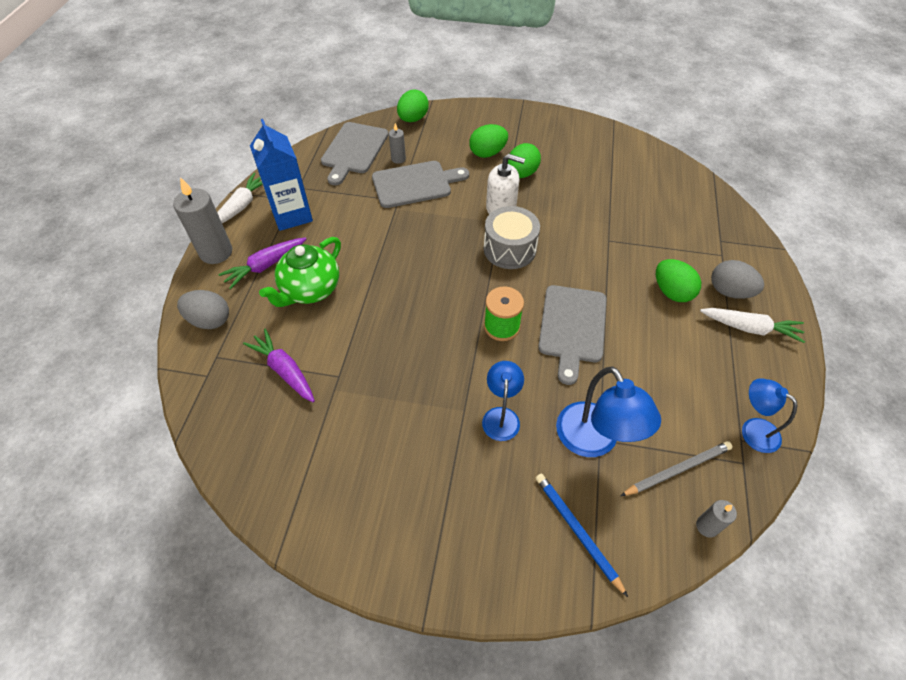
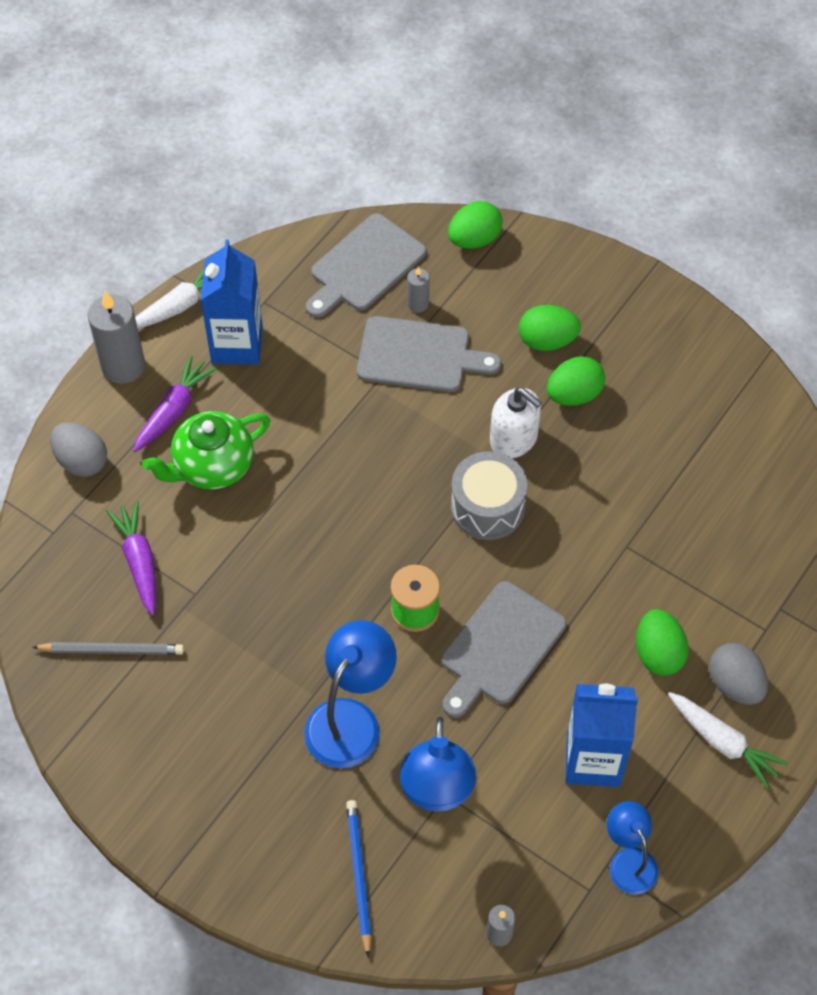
camera: 25 degrees right, 5 degrees up
purple carrot [218,237,306,289] -> purple carrot turned 135 degrees clockwise [133,355,217,452]
blue lamp [482,361,524,441] -> blue lamp [304,620,397,768], size x1.61
grey pencil [620,441,733,496] -> grey pencil moved to [32,642,184,655]
none -> blue carton [566,684,638,787]

